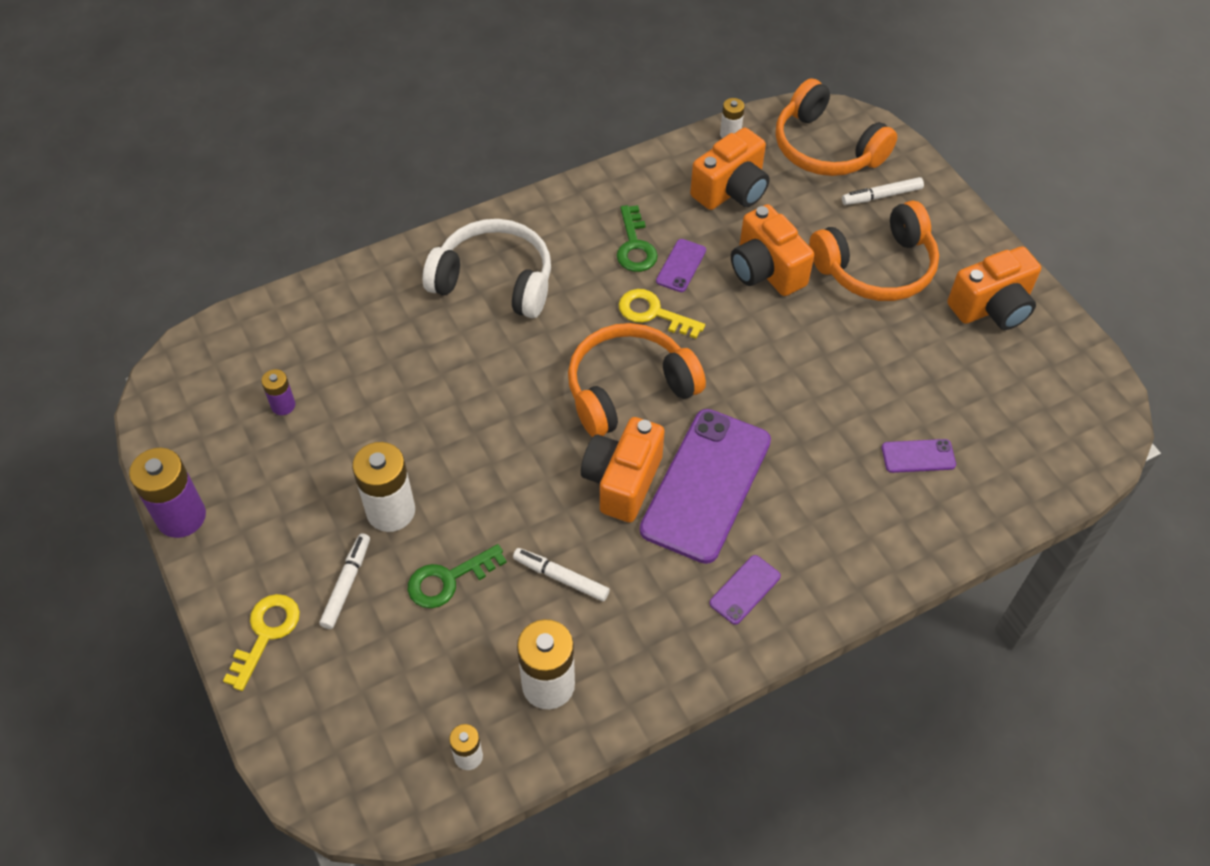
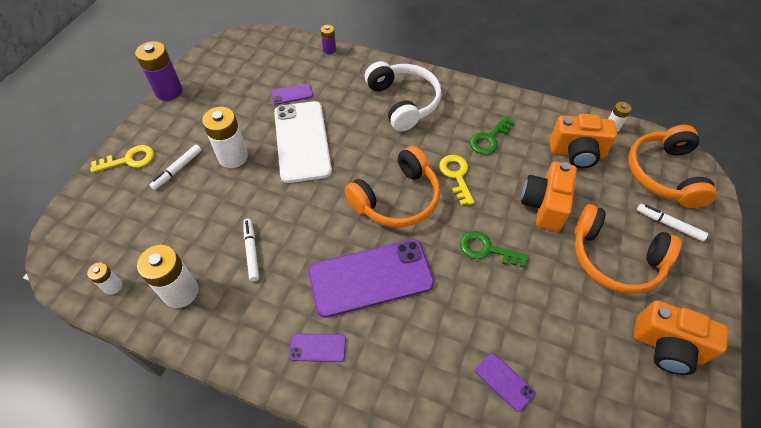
camera: 50 degrees right, 0 degrees up
purple battery [261,369,295,415] -> purple battery moved to [321,25,336,54]
white marker [319,533,370,629] -> white marker turned 150 degrees clockwise [149,145,202,190]
green key [408,544,507,608] -> green key moved to [460,231,529,268]
orange headphones [568,323,706,437] -> orange headphones turned 120 degrees clockwise [344,146,440,227]
orange camera [581,417,665,523] -> none
purple phone [656,239,706,292] -> purple phone moved to [271,83,313,105]
none -> white phone [274,101,332,183]

